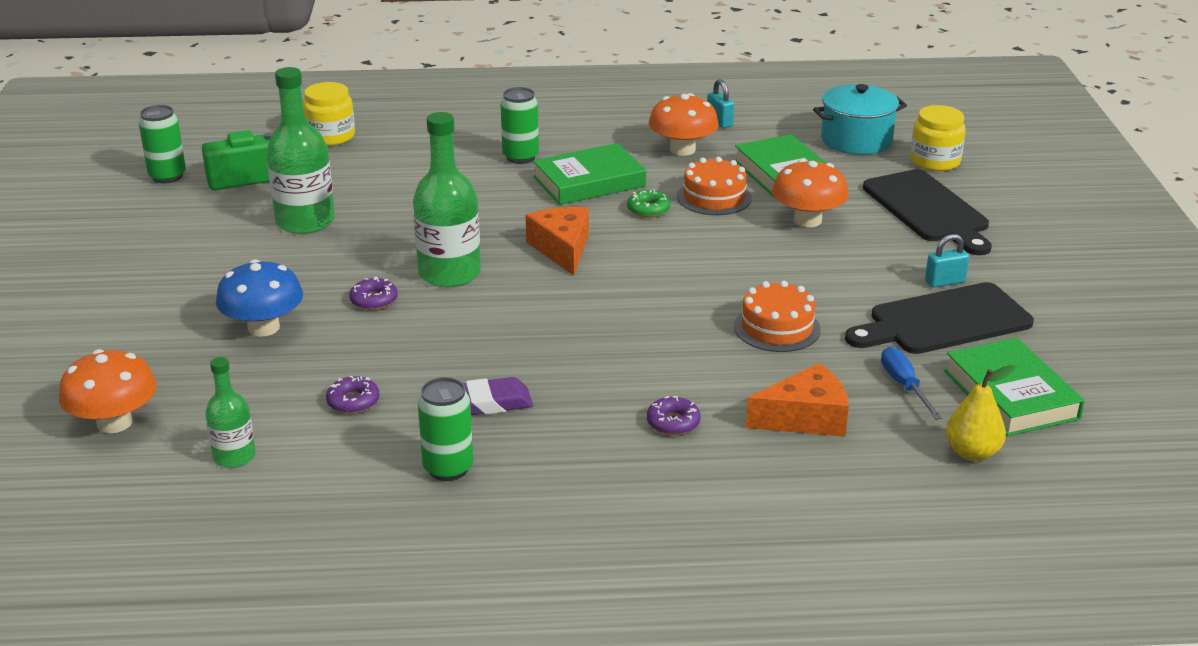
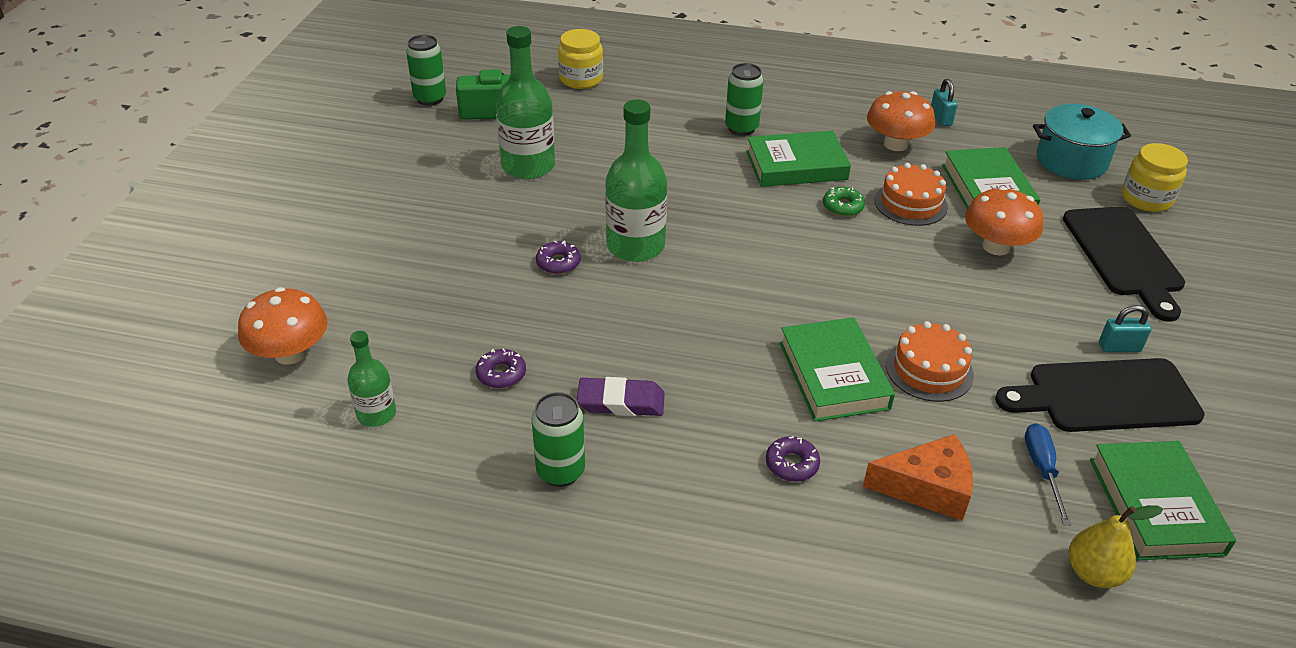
camera: 15 degrees right, 10 degrees up
blue mushroom [216,259,303,336] -> none
orange cheese [526,207,589,276] -> none
none -> green book [780,317,895,421]

